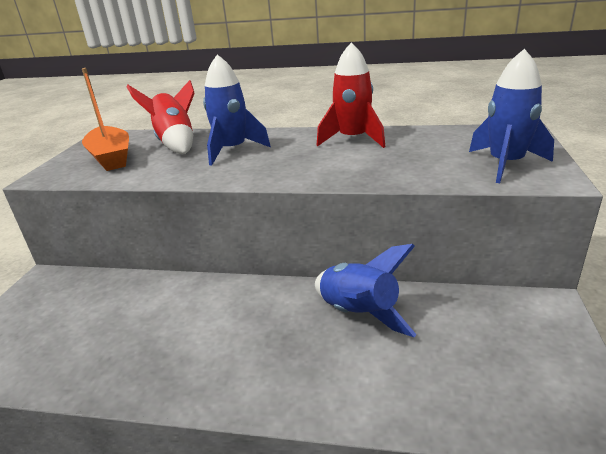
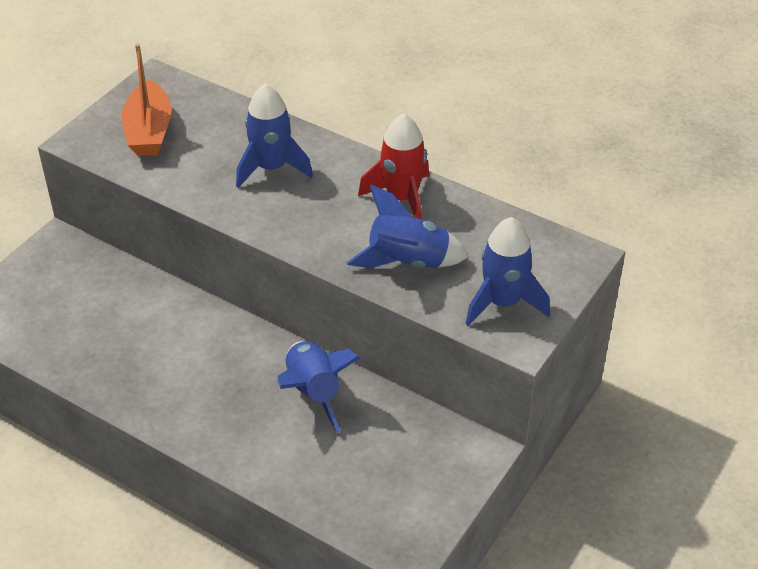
camera: 20 degrees right, 15 degrees up
red rocket [127,80,195,154] -> none
none -> blue rocket [347,185,469,268]

